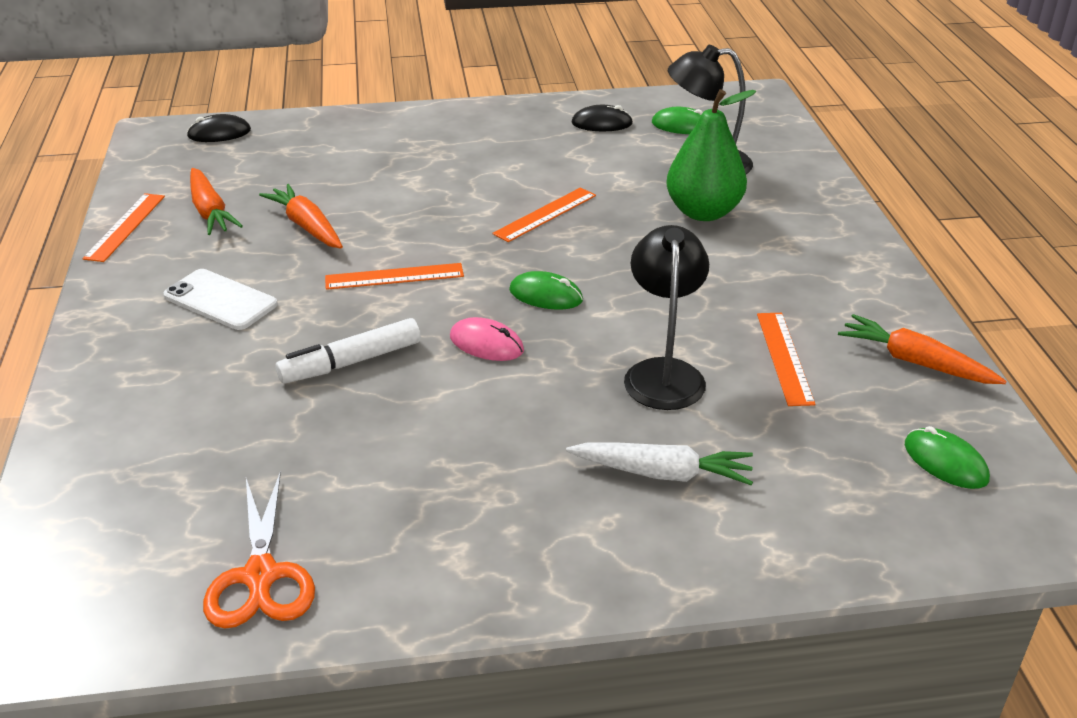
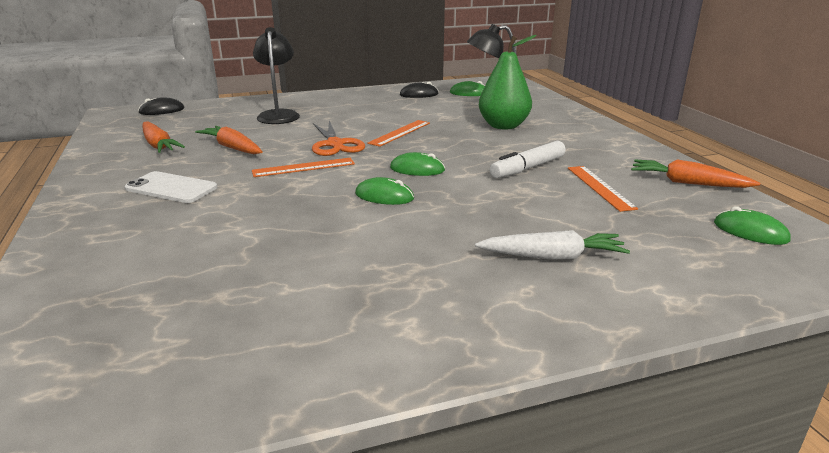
camera: 10 degrees left, 10 degrees down
orange ruler [82,193,165,262] -> none
orange scissors [203,471,315,629] -> orange scissors moved to [312,120,365,156]
white marker [275,318,421,384] -> white marker moved to [490,141,566,178]
pink mouse [450,317,524,361] -> green mouse [355,177,414,205]
black lamp [624,225,709,410] -> black lamp moved to [253,27,300,124]

